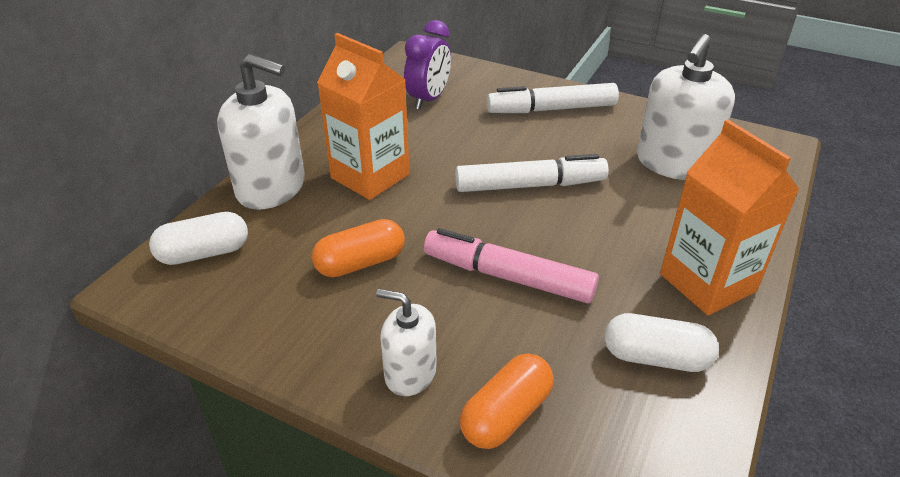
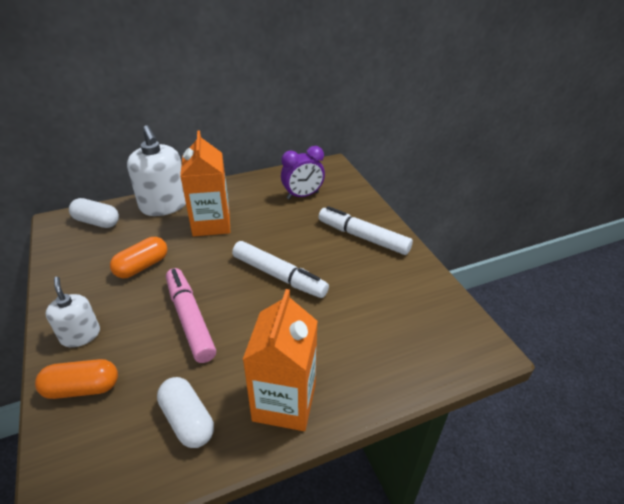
camera: 40 degrees right, 0 degrees up
orange capsule [312,219,405,277] -> orange capsule turned 60 degrees counterclockwise [110,237,168,278]
white soap dispenser [637,34,735,180] -> none

